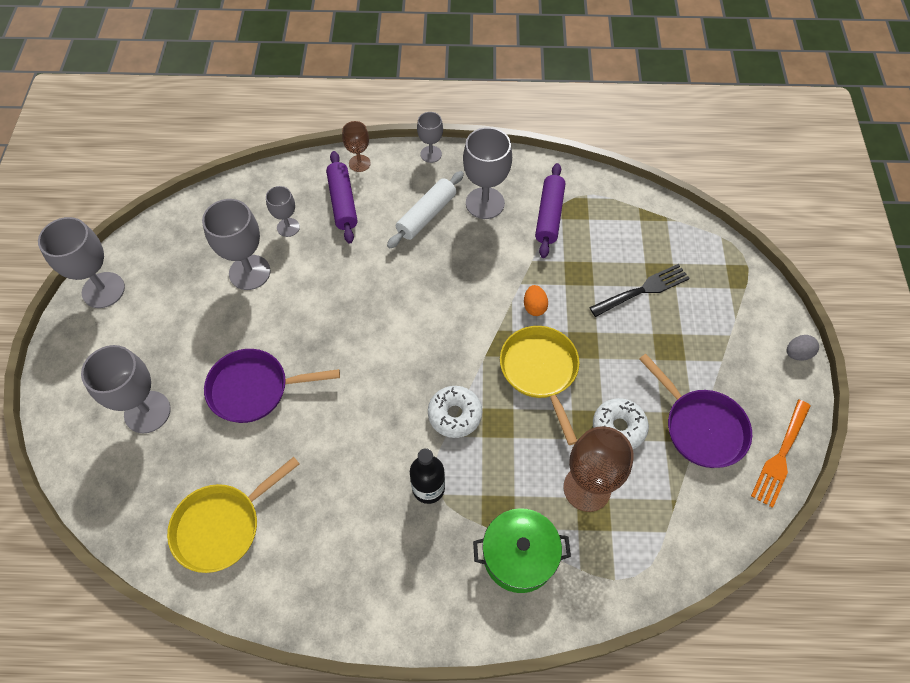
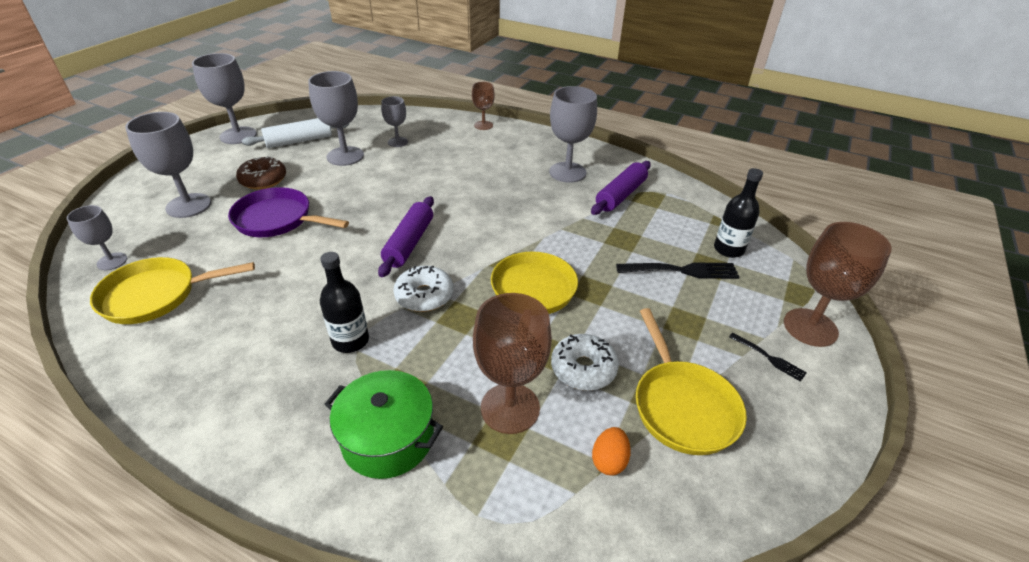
camera: 25 degrees right, 20 degrees down
purple rolling pin [326,151,358,244] -> purple rolling pin moved to [378,196,434,277]
white rolling pin [387,171,464,248] -> white rolling pin moved to [242,118,349,148]
grey goblet [417,112,443,163] -> grey goblet moved to [67,205,127,270]
orange egg [524,285,548,316] -> orange egg moved to [592,427,631,476]
purple pan [639,354,752,468] -> yellow pan [636,308,747,455]
orange fork [751,400,811,508] -> none
grey egg [786,335,819,361] -> none
none -> brown donut [236,156,286,189]
none -> black bottle [714,168,763,258]
none -> black fork [729,333,807,382]
none -> brown goblet [784,222,892,347]

